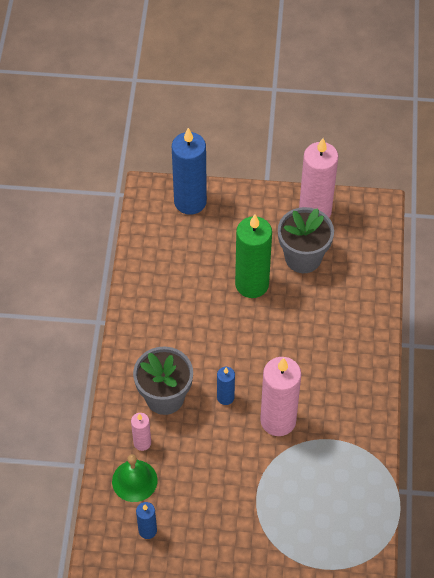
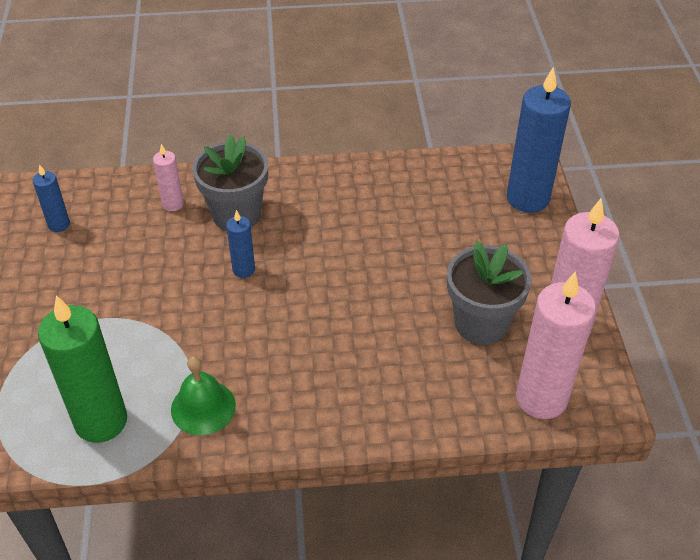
camera: 80 degrees right, 10 degrees down
green bell [112,454,157,502] -> green bell moved to [171,356,236,435]
green candle [235,215,272,298] -> green candle moved to [38,295,127,443]
pink candle [260,357,301,436] -> pink candle moved to [516,271,596,419]

